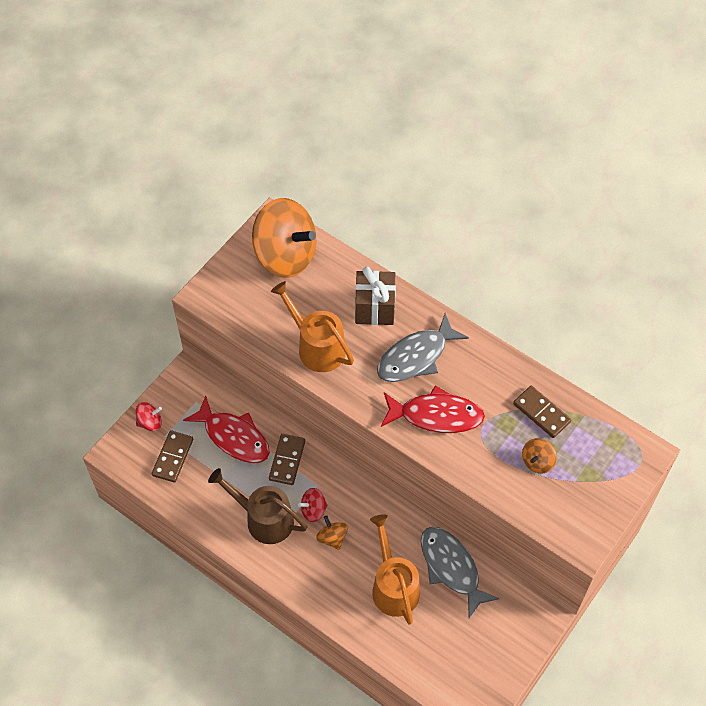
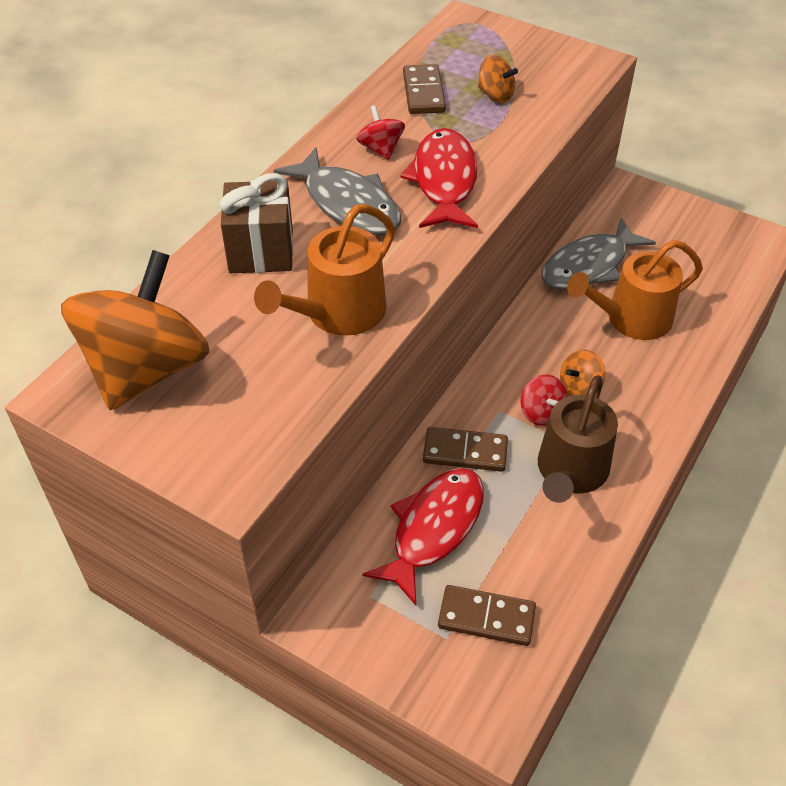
camera: 95 degrees left, 10 degrees down
red spinning top [136,402,162,431] -> red spinning top moved to [356,105,405,160]
brown domino [513,386,571,438] -> brown domino turned 45 degrees counterclockwise [403,64,446,114]

